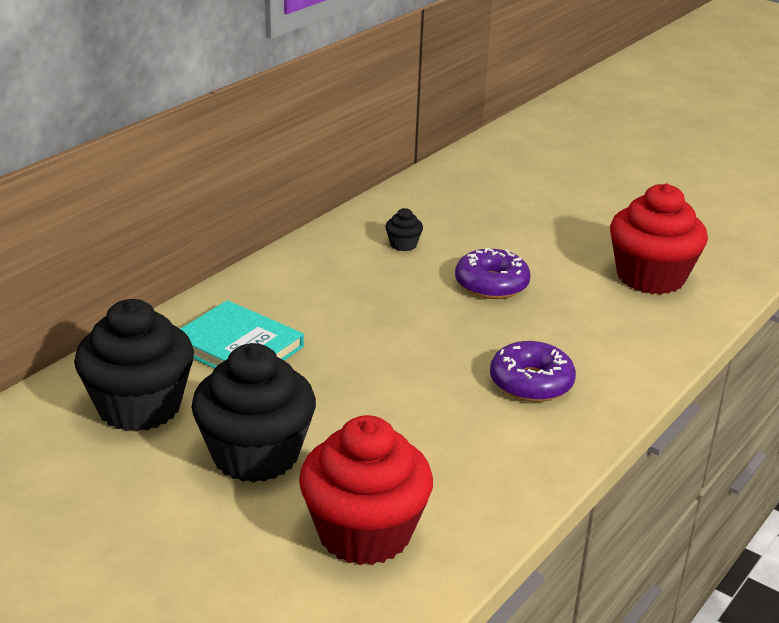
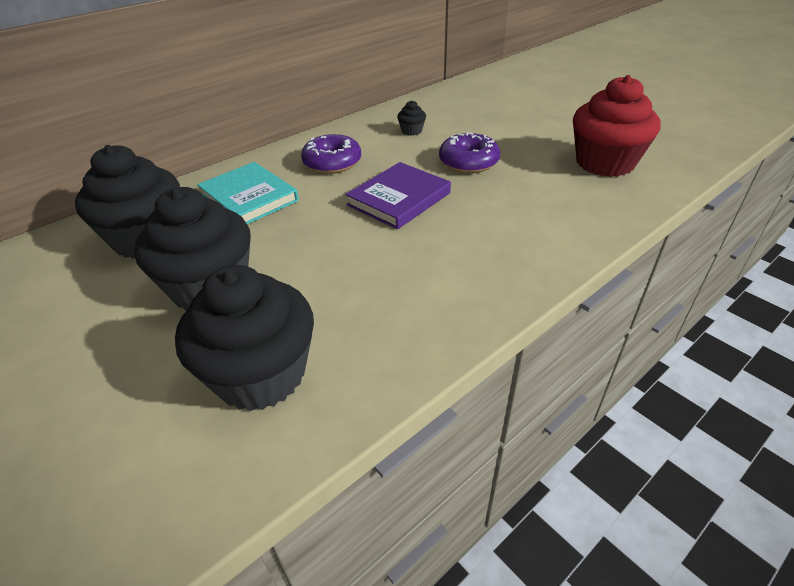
camera: 15 degrees right, 10 degrees up
red cupcake [299,415,433,565] -> black cupcake [175,265,314,411]
purple donut [490,341,576,402] -> purple donut moved to [301,134,361,174]
none -> purple book [345,162,451,229]

